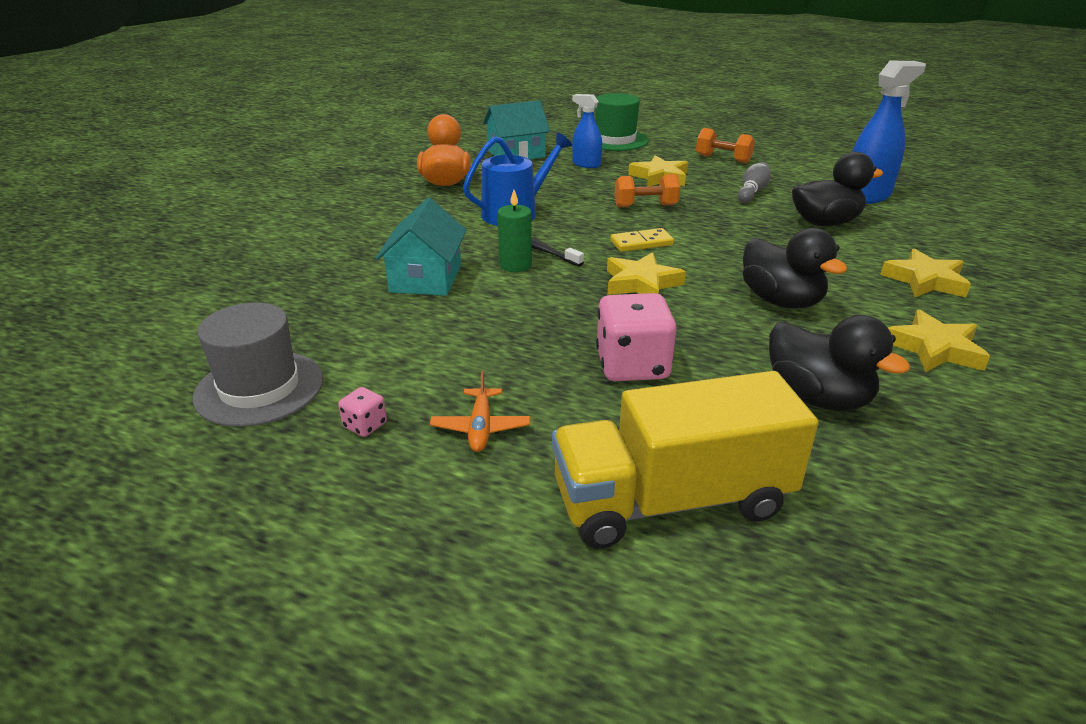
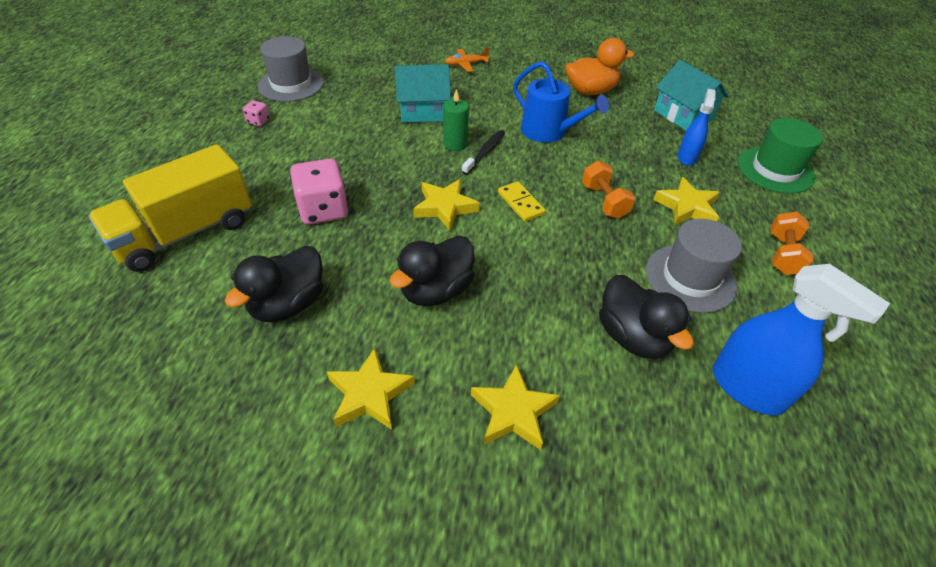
camera: 75 degrees right, 15 degrees up
orange plane [430,371,530,452] -> orange plane moved to [445,47,489,72]
yellow truck [552,371,818,549] -> yellow truck turned 105 degrees counterclockwise [88,144,252,272]
grey bowling pin [738,162,771,203] -> grey hat [646,219,742,313]

